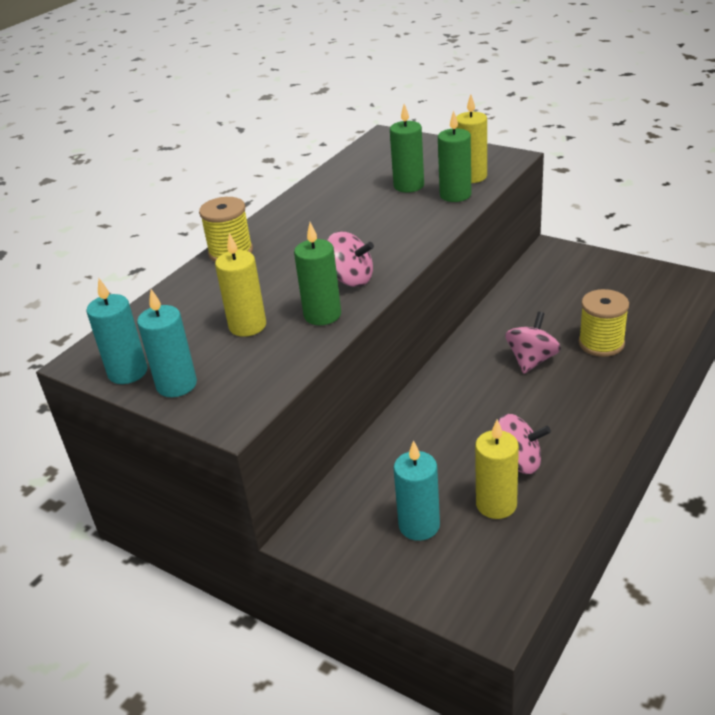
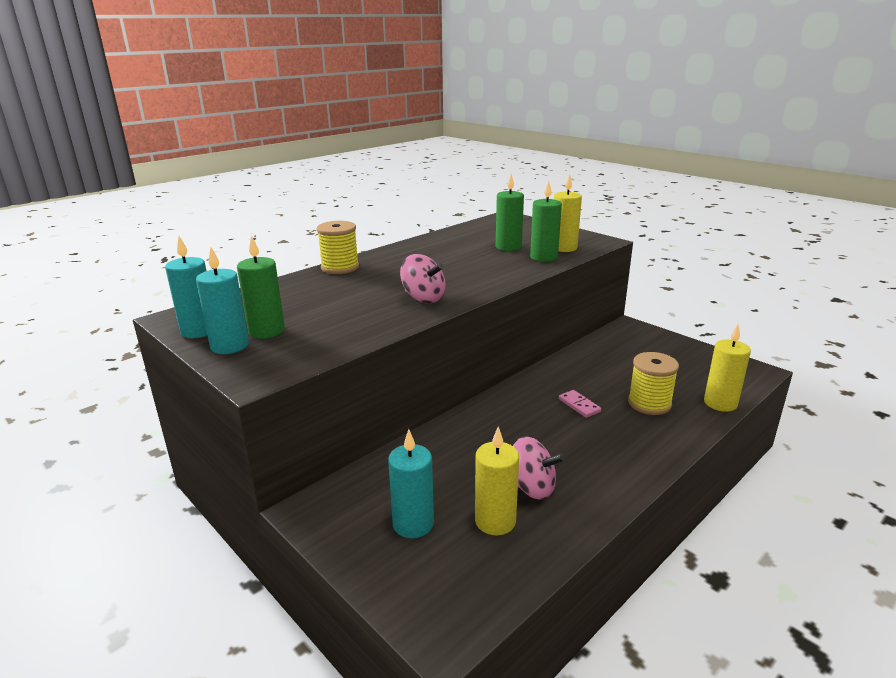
camera: 10 degrees right, 10 degrees down
yellow candle [215,233,266,337] -> yellow candle moved to [704,324,751,412]
green candle [294,222,341,325] -> green candle moved to [237,235,285,339]
pink spinning top [505,312,561,374] -> pink domino [559,390,601,418]

